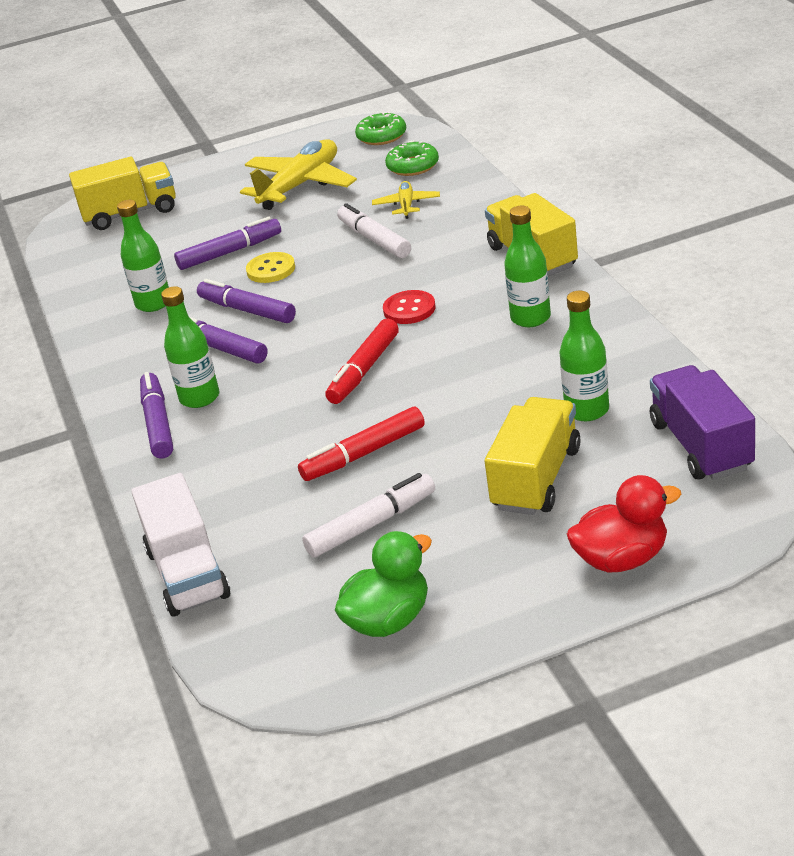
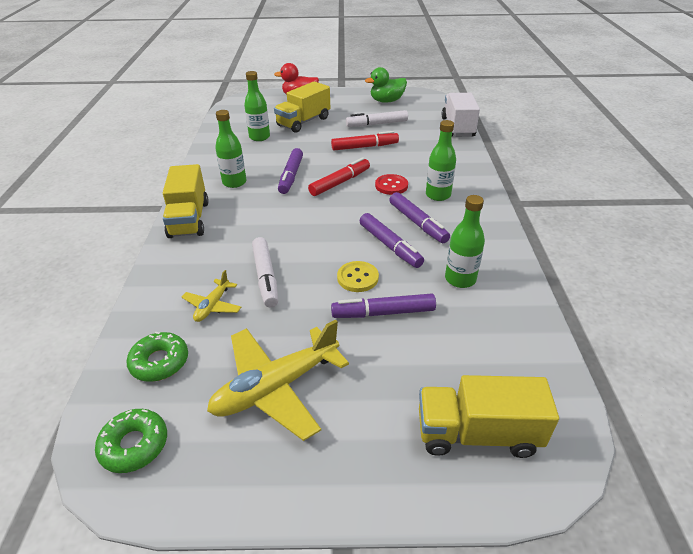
camera: 165 degrees left, 5 degrees up
purple marker [140,372,173,459] -> purple marker moved to [278,148,303,194]
red button [383,290,436,324] -> red button moved to [375,174,408,195]
purple truck [650,365,755,480] -> none

